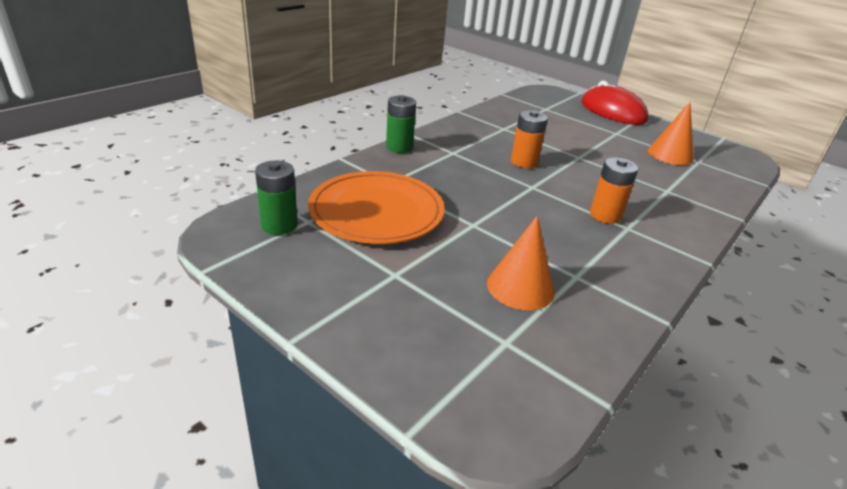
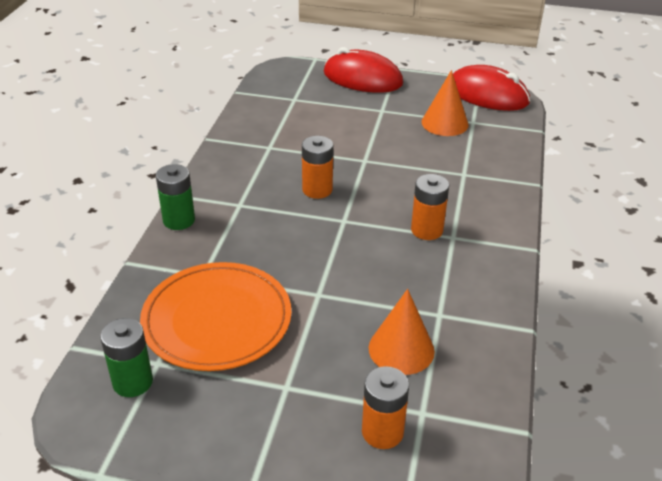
camera: 25 degrees left, 5 degrees up
none -> orange battery [362,366,409,449]
none -> red mouse [453,65,530,111]

